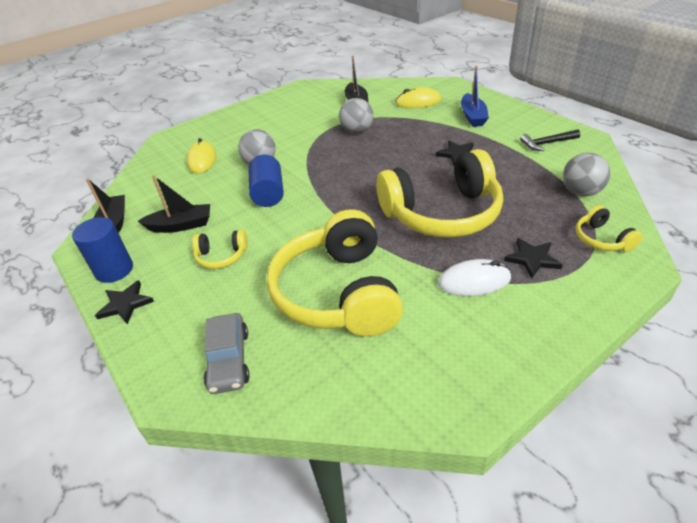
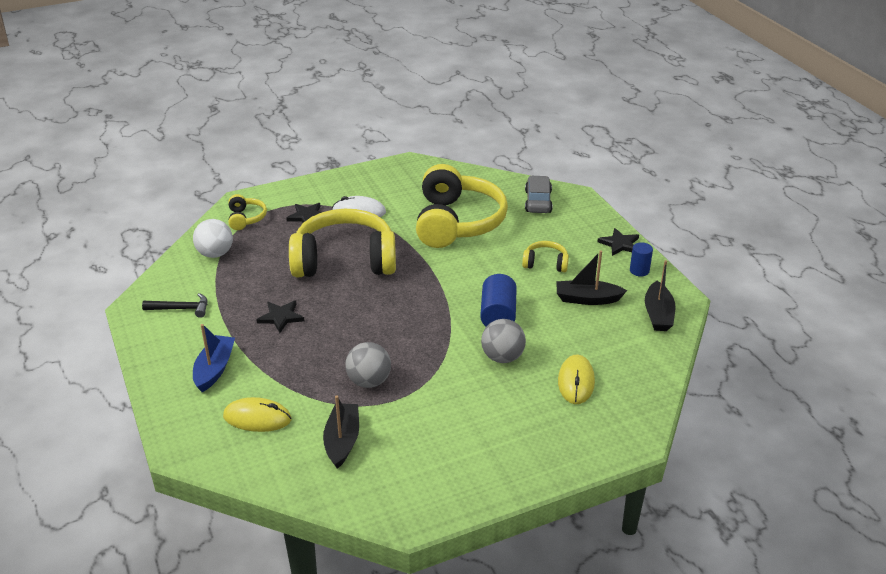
camera: 170 degrees left, 5 degrees down
blue cylinder [72,217,133,283] -> blue cylinder [630,242,653,277], size x0.61
grey ball [563,153,610,196] -> white ball [193,219,233,258]

